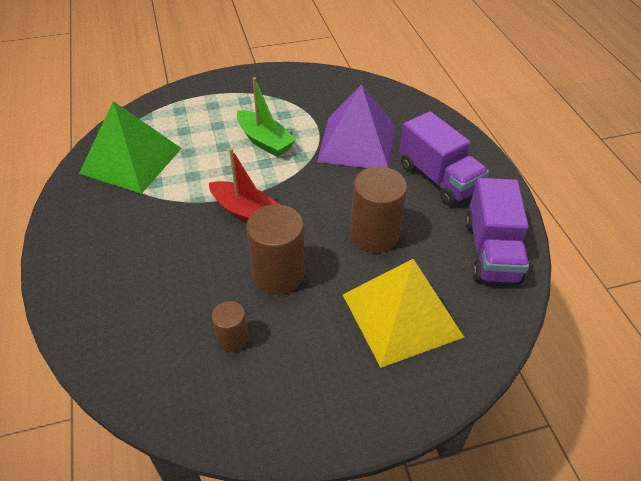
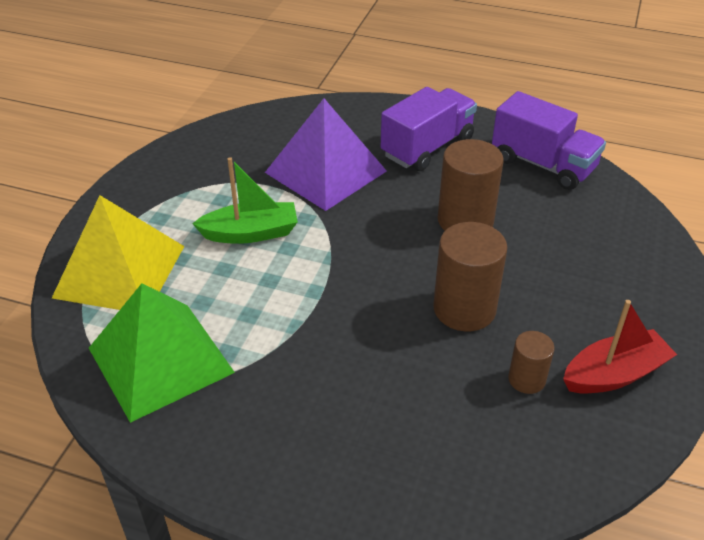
camera: 55 degrees left, 5 degrees down
red boat [209,148,281,223] -> red boat moved to [563,300,677,393]
yellow pyramid [343,259,464,368] -> yellow pyramid moved to [52,195,184,310]
purple truck [399,111,489,206] -> purple truck turned 45 degrees counterclockwise [381,87,477,171]

